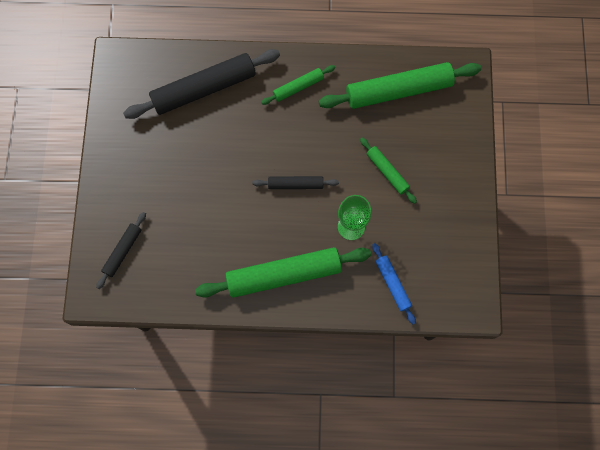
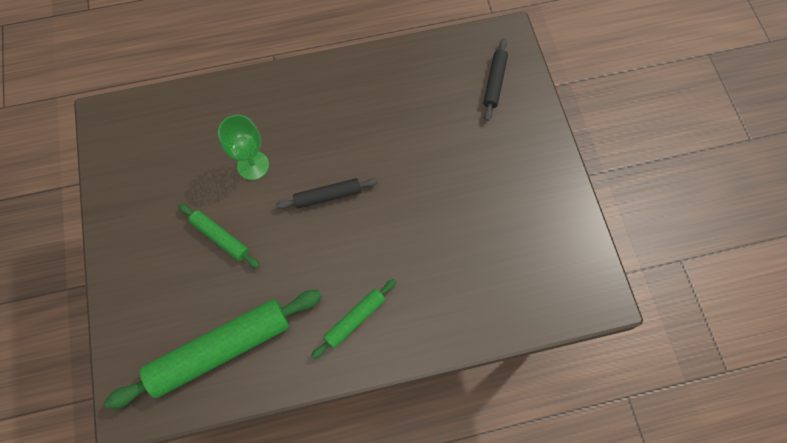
camera: 165 degrees right, 5 degrees down
black rolling pin [123,49,280,119] -> none
green rolling pin [195,247,371,298] -> none
blue rolling pin [372,243,416,324] -> none

